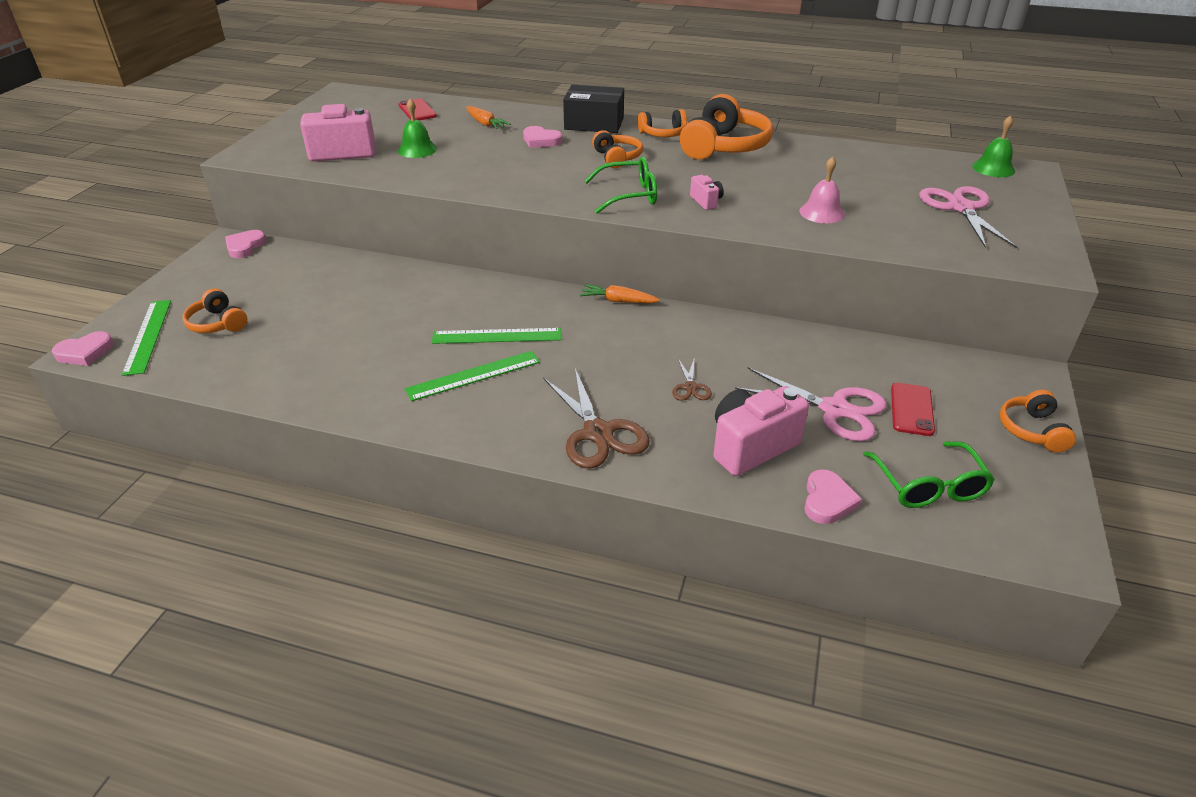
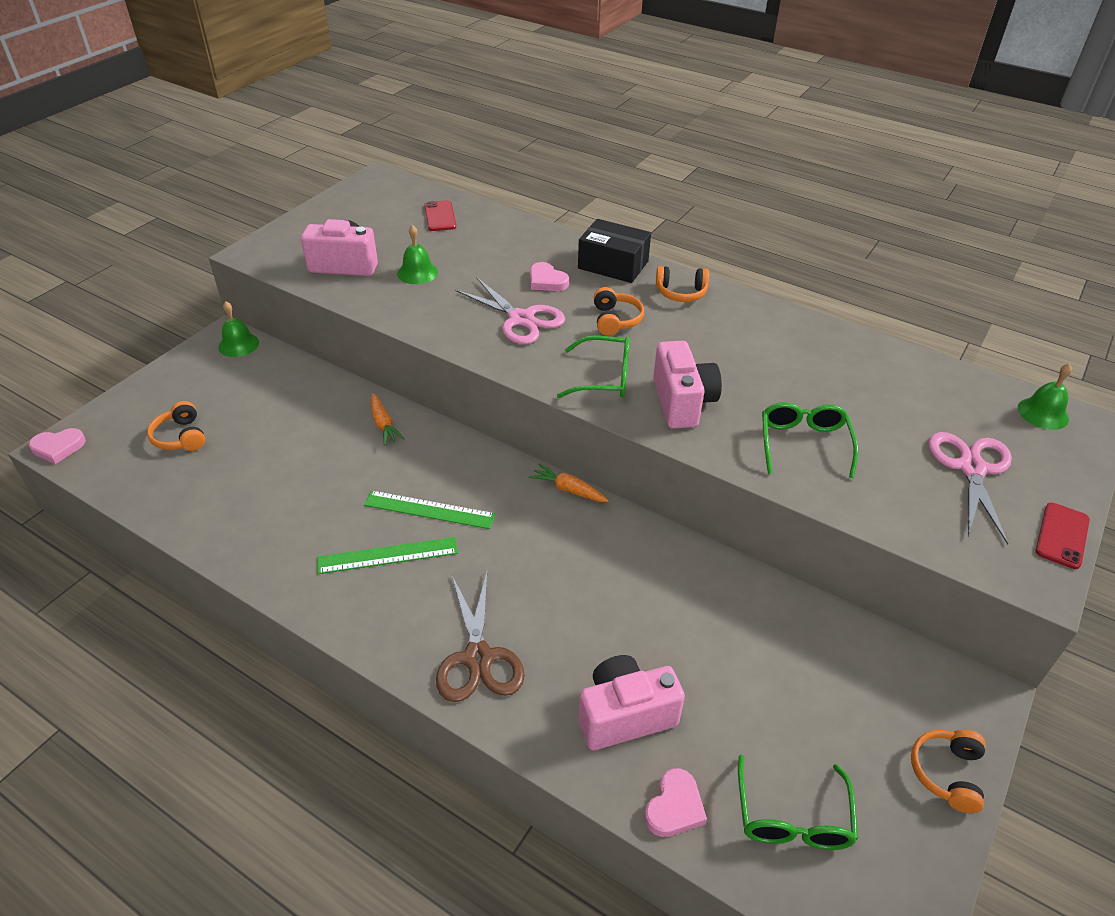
camera: 15 degrees right, 5 degrees up
green ruler [122,300,171,376] -> none
pink heart [225,230,266,258] -> green bell [218,302,259,357]
orange carrot [466,106,511,129] -> orange carrot moved to [371,393,405,445]
brown scissors [672,359,712,400] -> none
orange headphones [680,94,773,160] -> none
pink camera [690,175,724,210] -> pink camera [653,341,722,429], size x2.05
pink scissors [735,367,887,441] -> pink scissors moved to [455,278,565,344]
pink bell [799,157,845,223] -> green glasses [762,402,858,478]
red phone [891,383,935,436] -> red phone moved to [1036,503,1090,569]

